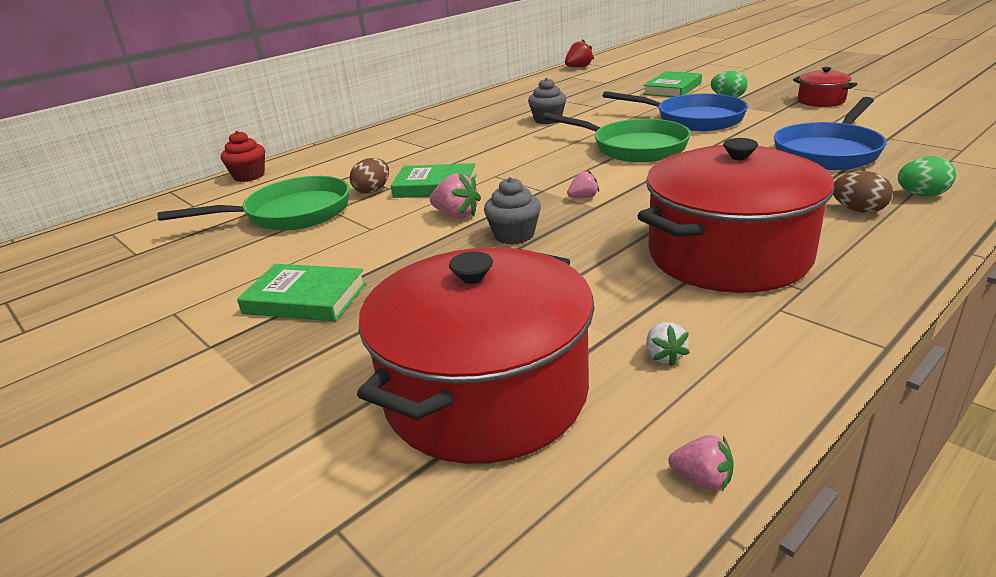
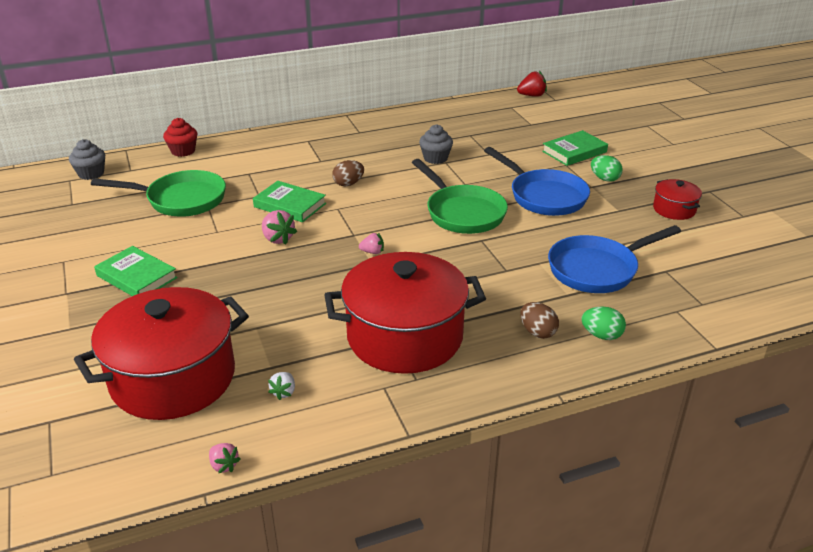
camera: 20 degrees right, 5 degrees up
brown egg [350,158,389,194] -> brown egg moved to [332,160,364,186]
grey cupcake [484,177,541,245] -> grey cupcake moved to [69,139,105,180]

